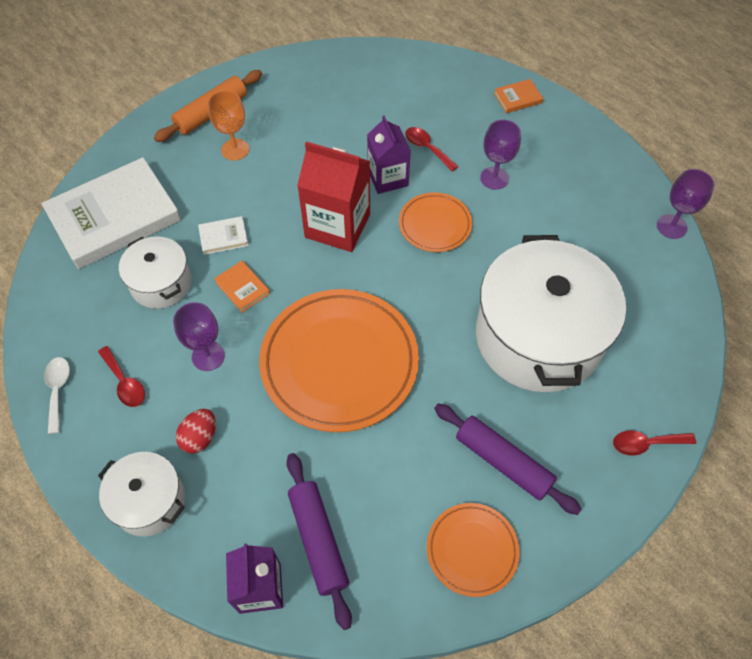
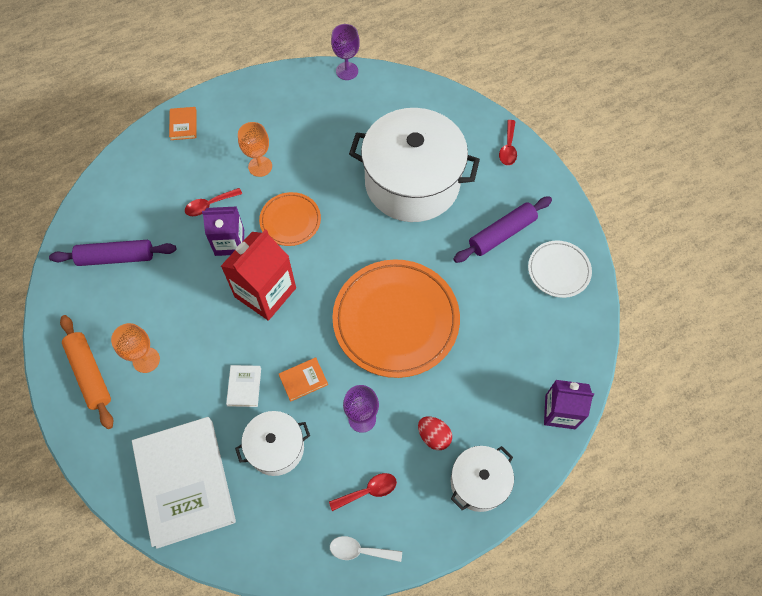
camera: 75 degrees left, 5 degrees up
purple rolling pin [286,453,352,630] -> purple rolling pin moved to [49,240,176,266]
orange plate [427,503,520,597] -> white plate [528,241,592,298]
purple goblet [480,119,521,190] -> orange goblet [238,122,272,177]

